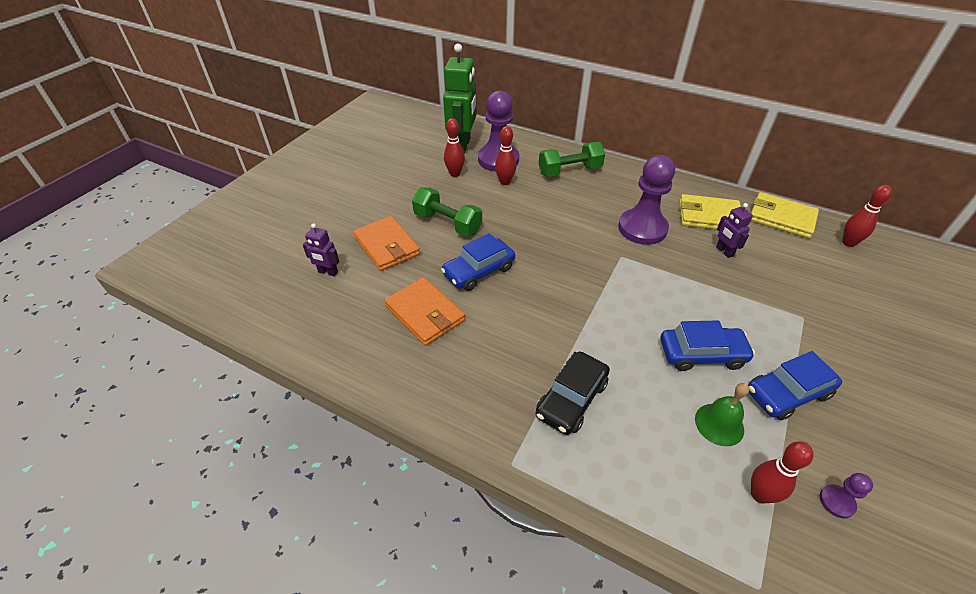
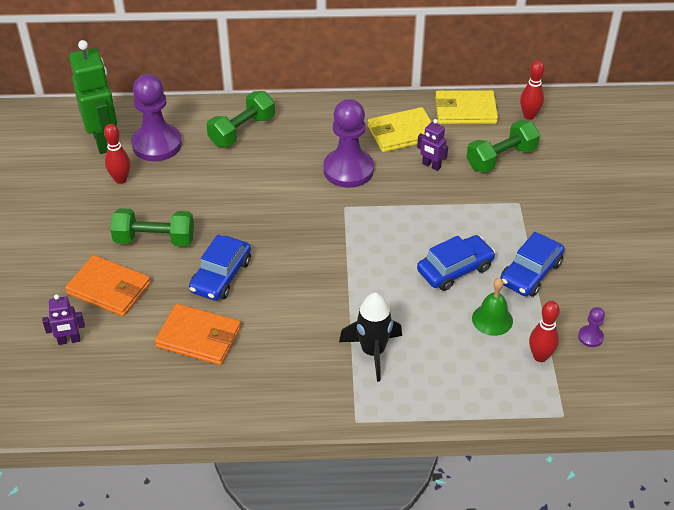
camera: 30 degrees left, 0 degrees up
red bowling pin [495,126,516,185] -> none
black car [535,352,610,435] -> black rocket [339,293,402,382]
none -> green dumbbell [466,120,540,173]

